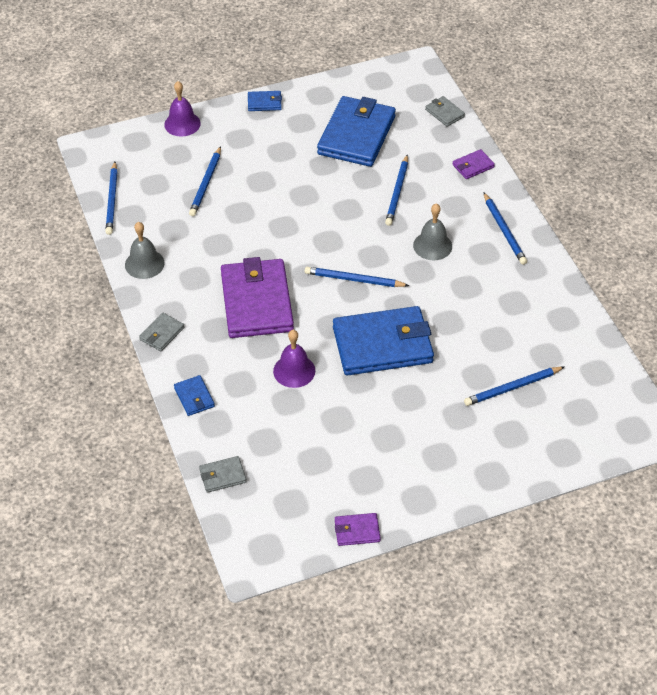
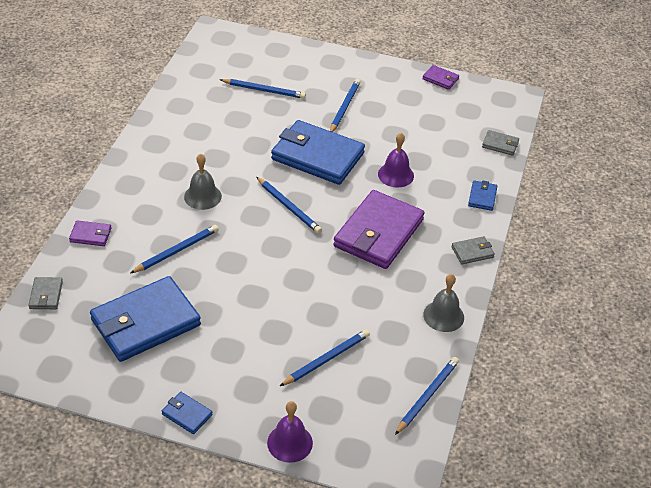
camera: 145 degrees left, 5 degrees down
blue pencil [483,192,527,265] -> blue pencil moved to [330,79,360,132]

